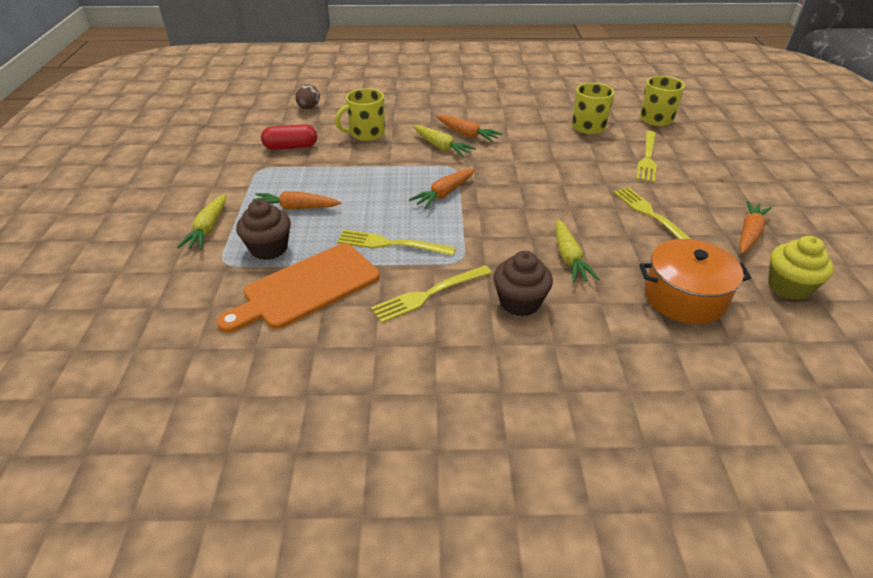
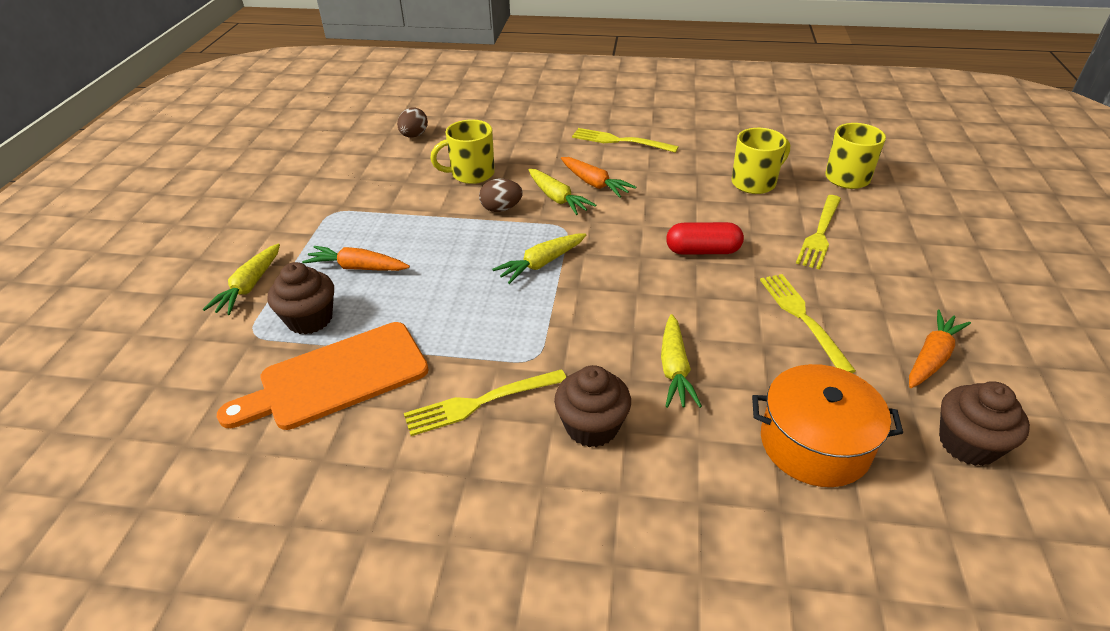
camera: 10 degrees right, 0 degrees up
red capsule [261,124,317,150] -> red capsule moved to [666,222,744,255]
yellow fork [337,230,456,256] -> yellow fork moved to [572,128,679,153]
orange carrot [409,169,475,209] -> yellow carrot [492,233,586,284]
yellow cupcake [768,236,834,300] -> brown cupcake [939,381,1030,466]
none -> brown egg [479,179,523,212]

